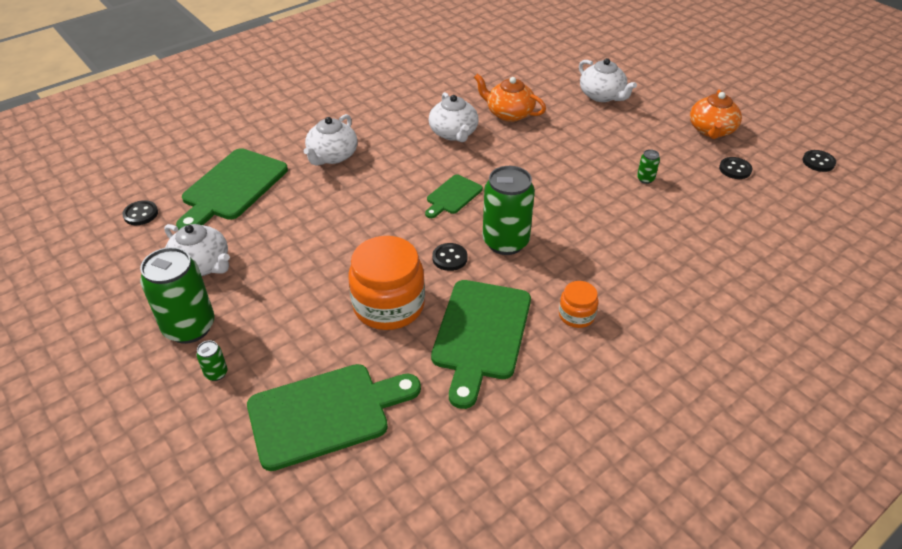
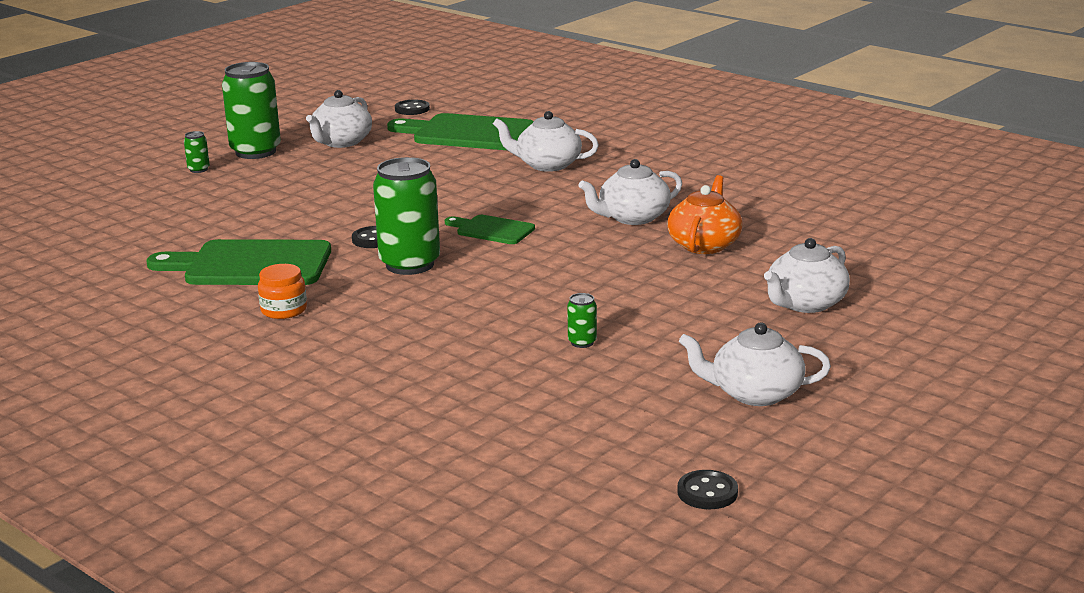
camera: 80 degrees right, 20 degrees down
green cutting board [247,364,421,471] -> none
orange jar [348,236,425,330] -> none
orange teapot [690,90,742,139] -> white teapot [679,322,831,406]
black button [719,157,752,179] -> none

